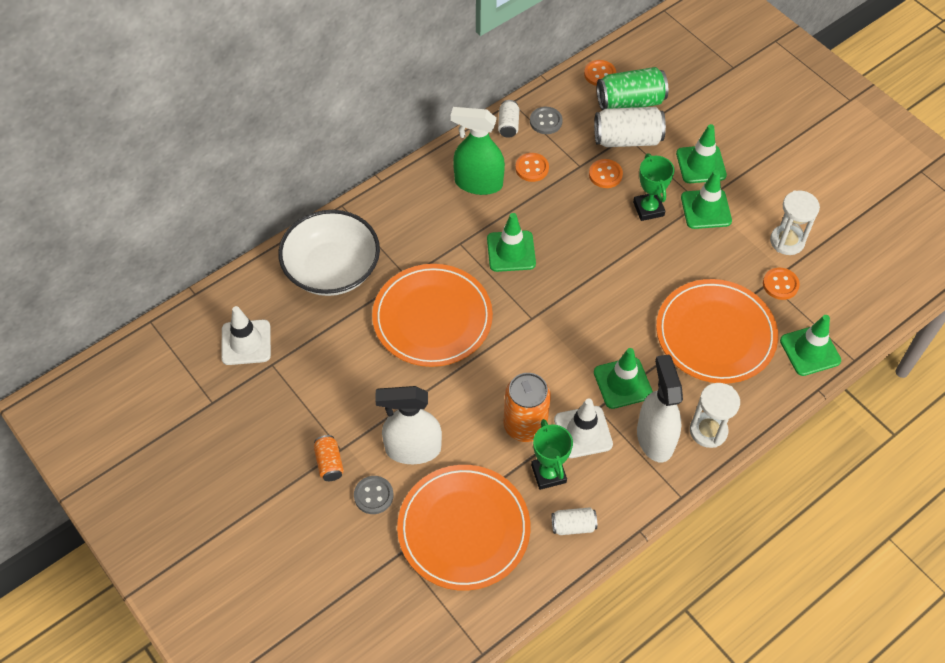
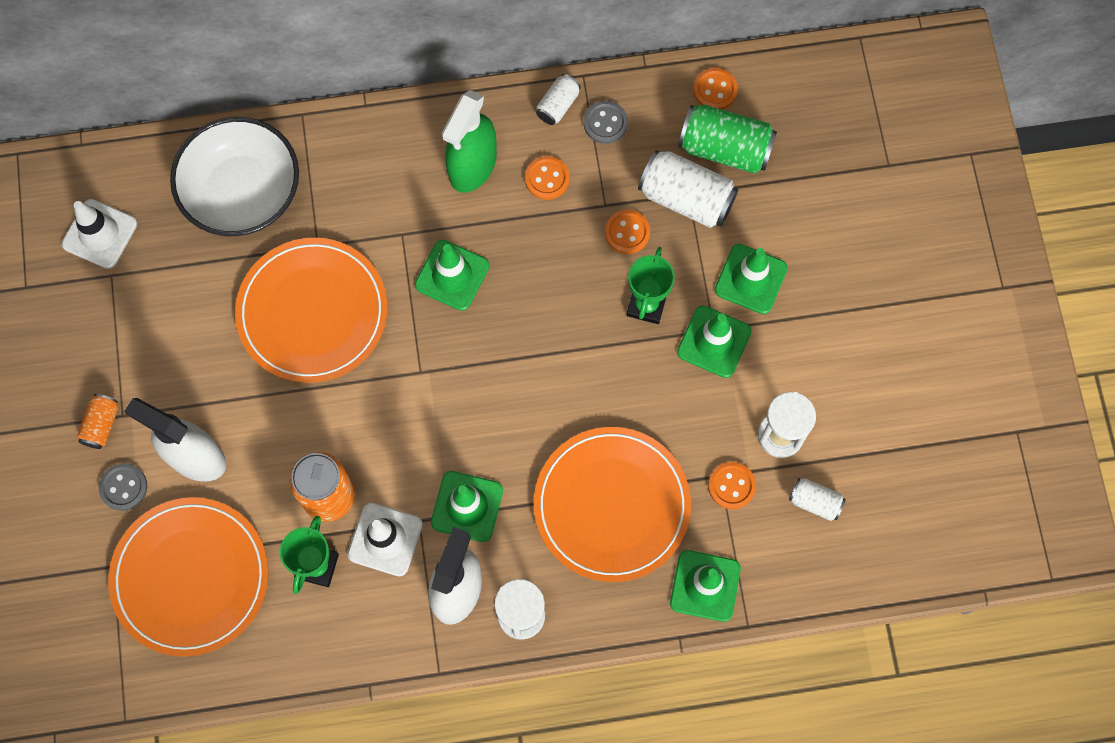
camera: 30 degrees right, 15 degrees up
green spray bottle [451,107,505,195] -> green spray bottle turned 105 degrees counterclockwise [442,90,497,193]
white can [552,507,597,535] -> white can moved to [789,478,846,521]

